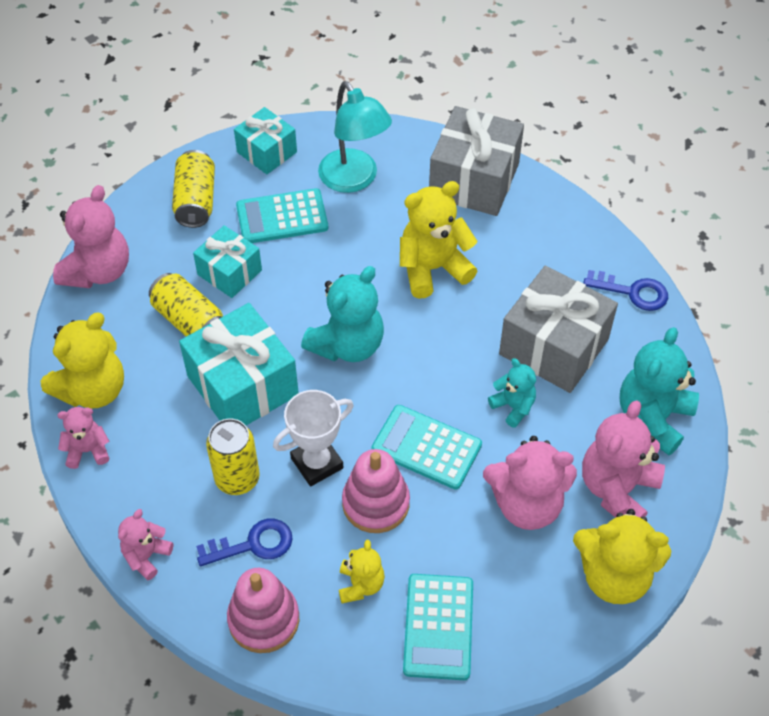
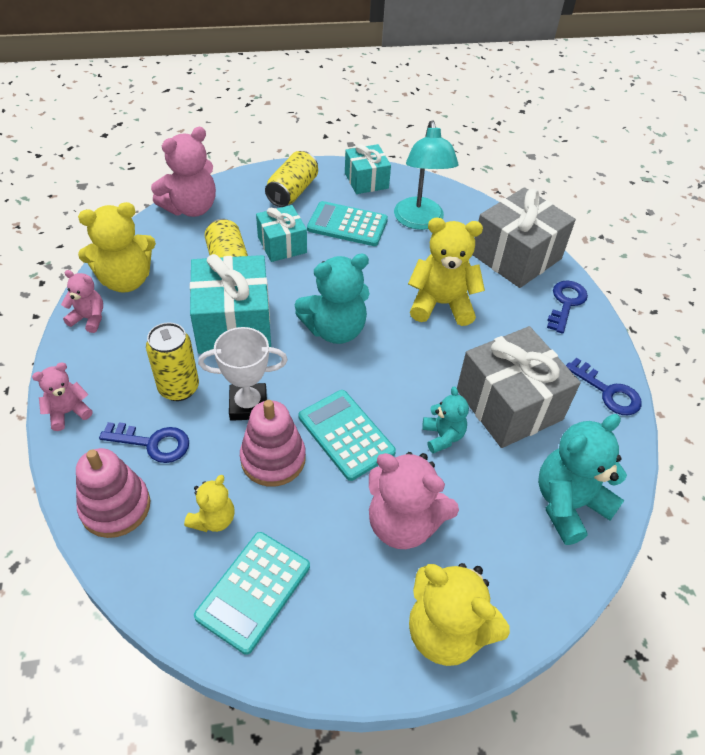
camera: 25 degrees right, 5 degrees down
pink teddy bear [582,400,665,518] -> none
none -> blue key [547,280,588,334]

